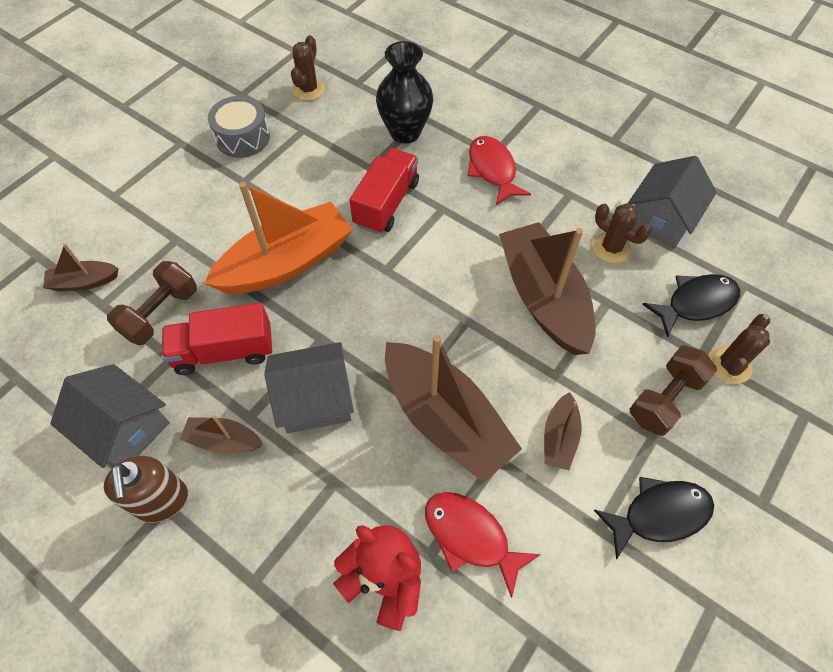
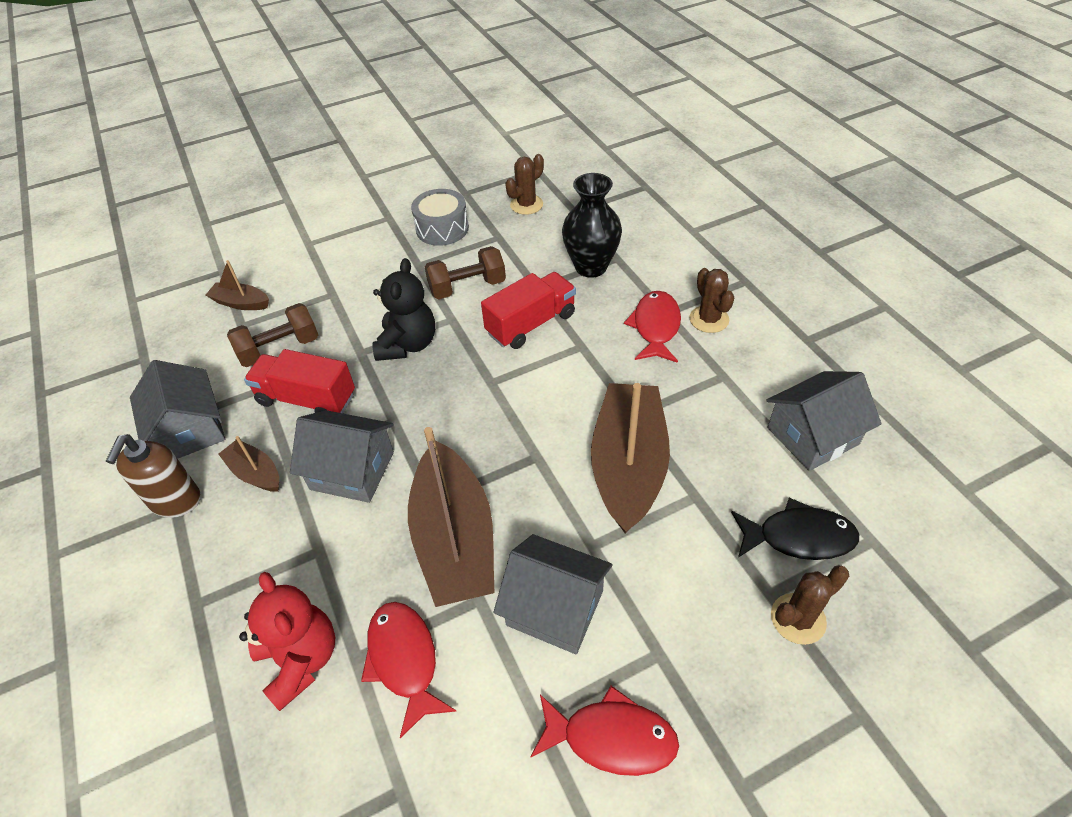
camera: 30 degrees right, 10 degrees down
orange boat [204,182,352,294] -> black teddy bear [373,258,435,361]
brown boat [544,392,582,470] -> grey house [493,534,613,654]
brown cactus [592,203,652,263] -> brown cactus moved to [689,268,734,333]
black fish [594,477,714,560] -> red fish [531,686,679,776]
brown dumbbell [630,345,717,436] -> brown dumbbell moved to [425,246,506,299]

